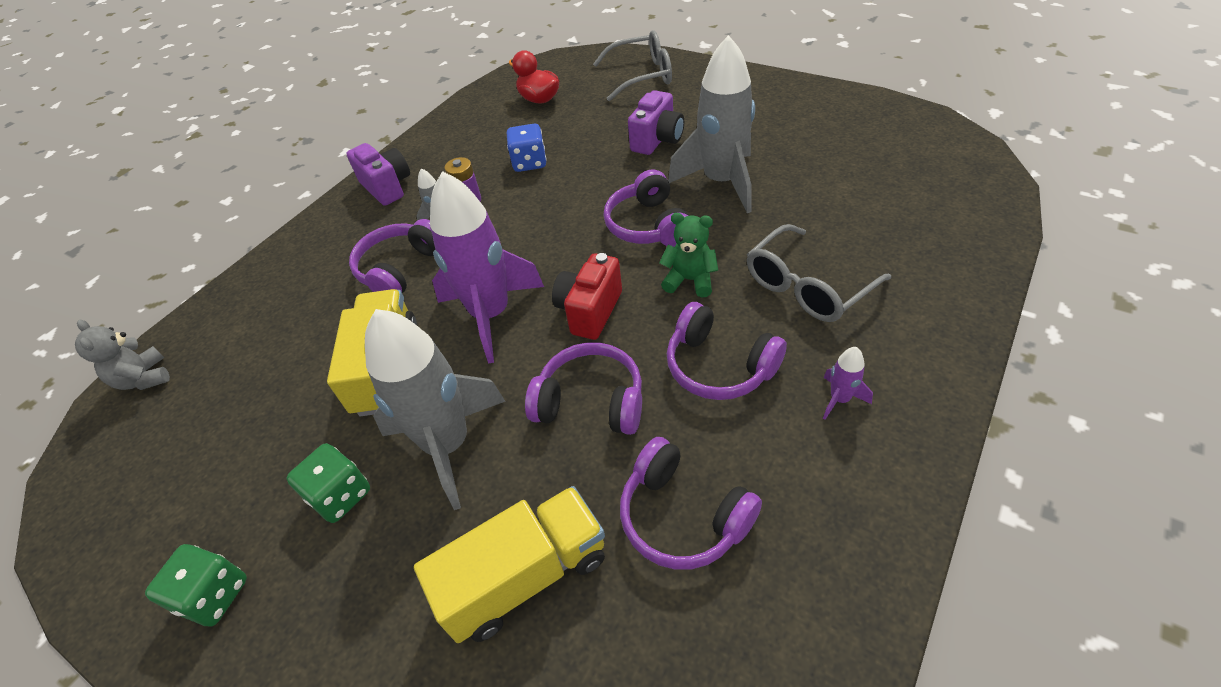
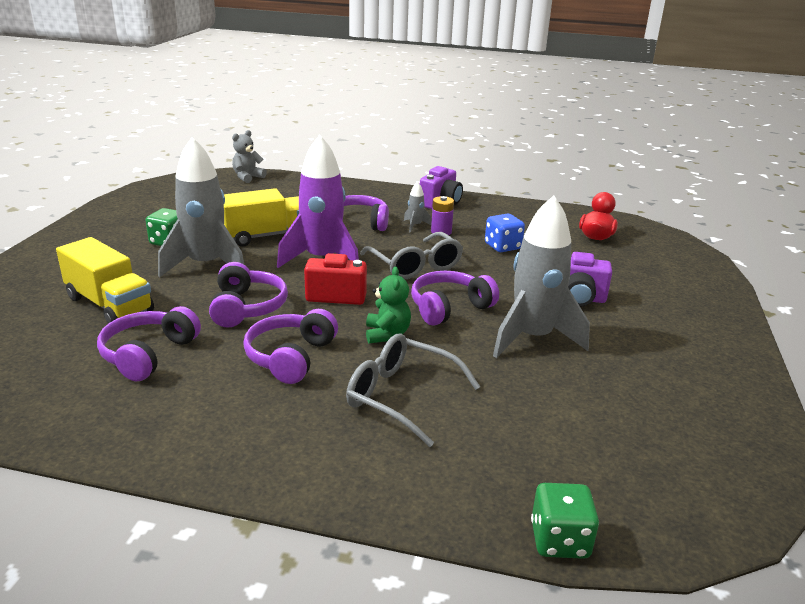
camera: 65 degrees right, 20 degrees down
green dice [145,544,247,627] -> green dice moved to [531,483,599,559]
grey glasses [593,30,672,101] -> grey glasses moved to [360,232,463,279]
purple rocket [823,347,873,420] -> none

